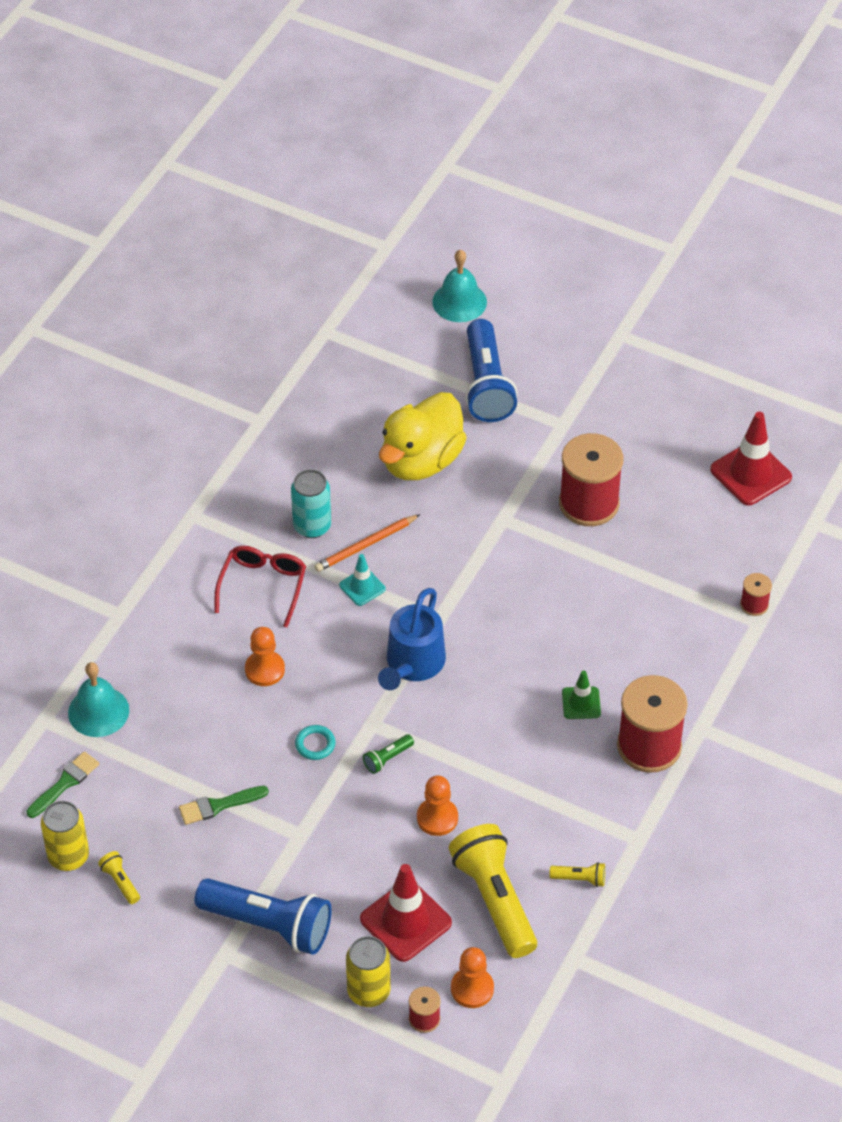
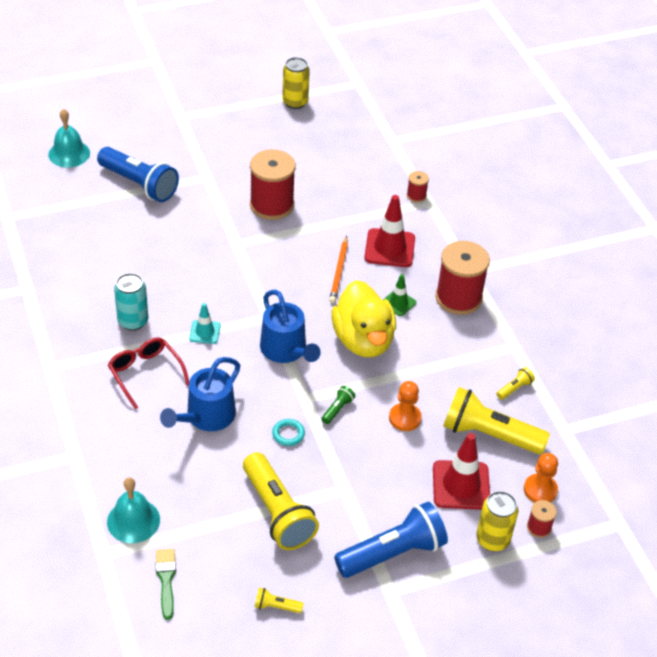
camera: 50 degrees left, 5 degrees down
yellow can [41,801,89,871] -> yellow can moved to [282,57,310,109]
green brush [179,786,269,825] -> yellow flashlight [243,452,319,550]
orange pawn [245,627,285,686] -> blue watering can [160,357,240,431]
orange pencil [314,514,420,572] -> orange pencil moved to [329,236,348,303]
green flashlight [363,734,414,774] -> green flashlight turned 150 degrees counterclockwise [321,386,355,424]
yellow duck [379,392,467,480] -> yellow duck moved to [331,280,396,357]
red traffic cone [710,412,792,505] -> red traffic cone moved to [364,195,415,267]

